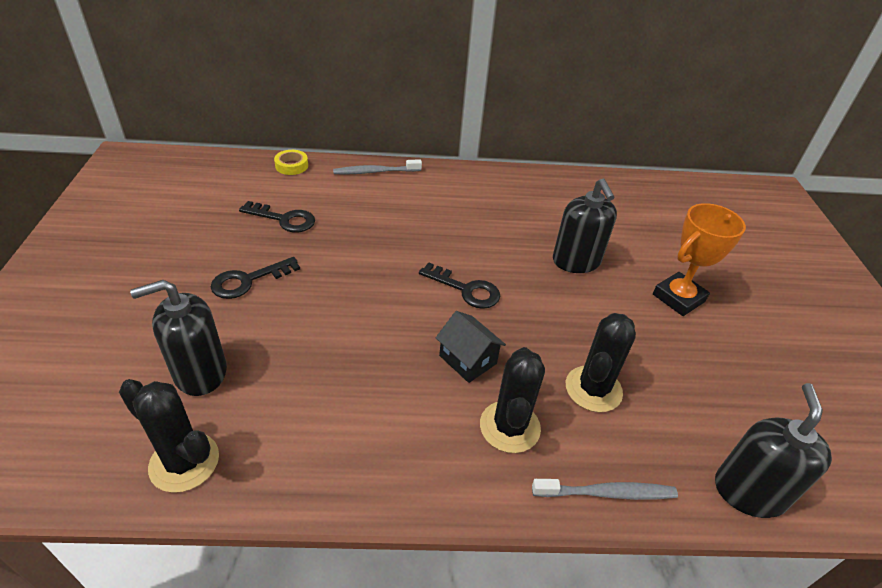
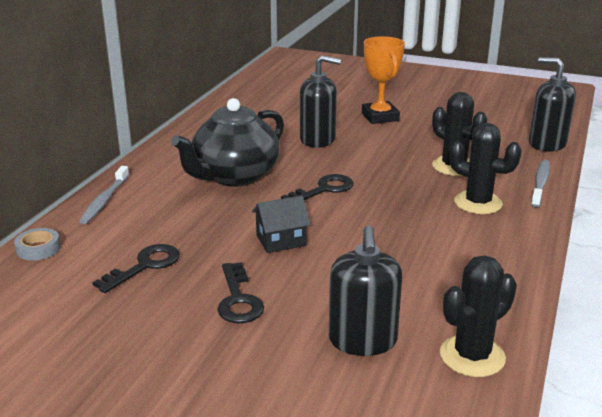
camera: 65 degrees left, 15 degrees down
yellow tape [274,150,308,175] -> grey tape [14,228,61,261]
black house [436,311,506,383] -> black house moved to [252,196,311,253]
none -> black teapot [171,98,284,187]

